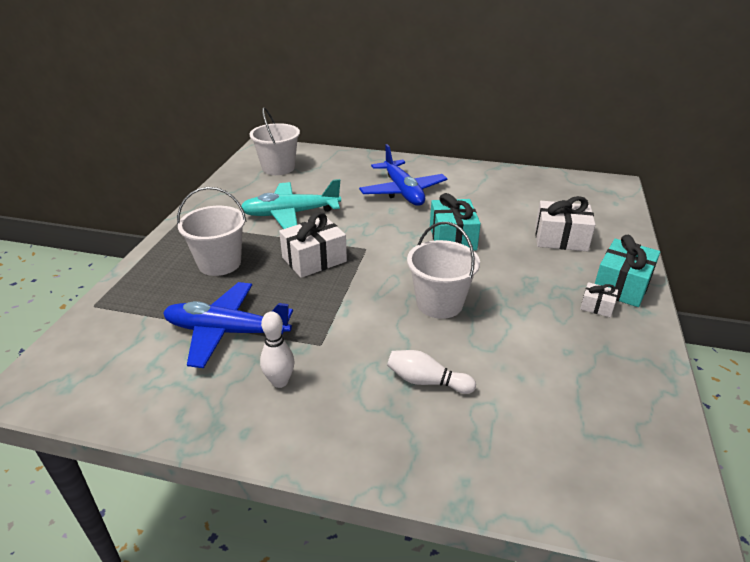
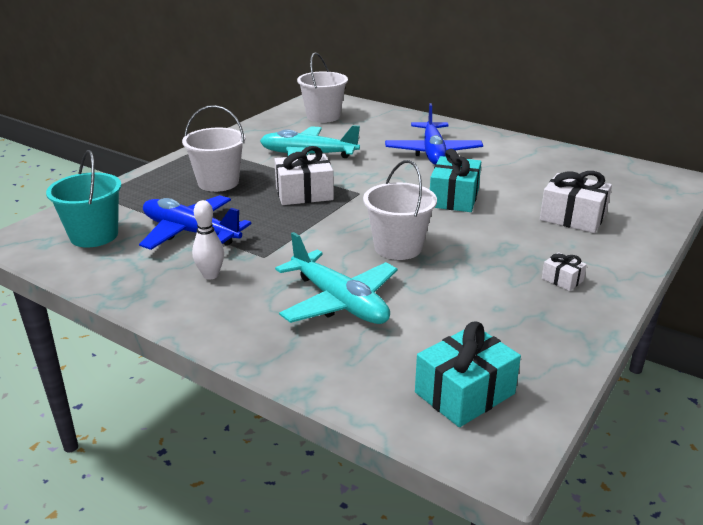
camera: 20 degrees right, 5 degrees down
white bowling pin [387,350,476,394] -> turquoise plane [275,232,397,324]
turquoise gift [595,235,660,307] -> turquoise gift moved to [415,321,521,427]
none -> turquoise bucket [46,150,122,247]

